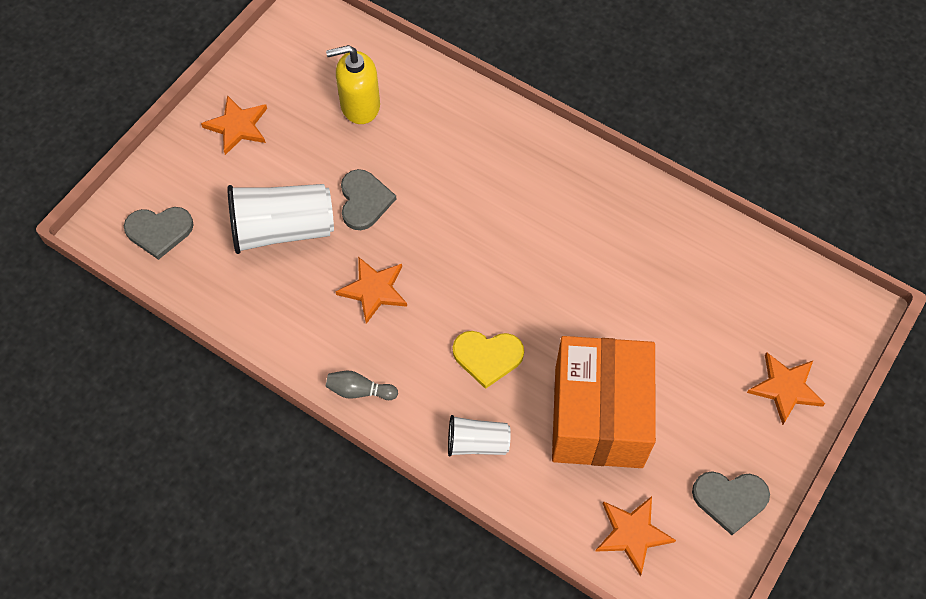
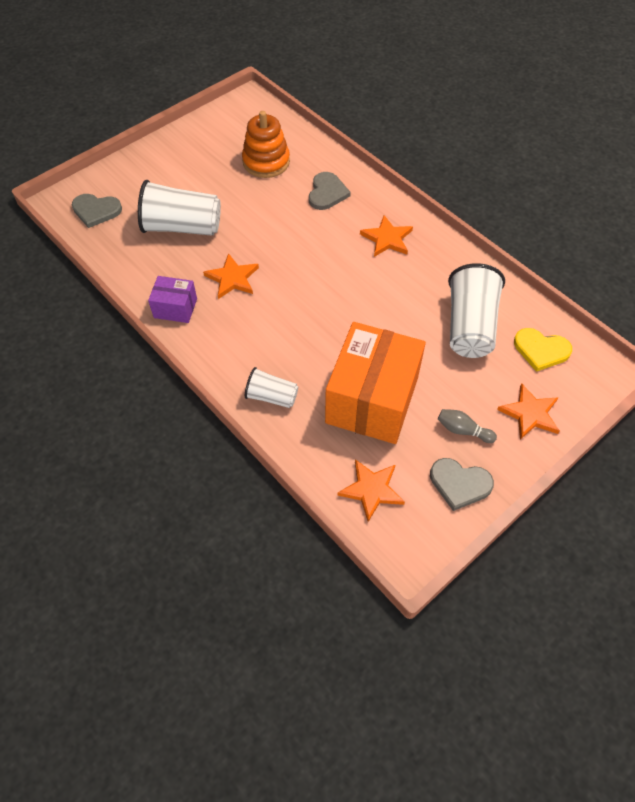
camera: 15 degrees right, 5 degrees down
orange star [201,95,267,155] -> orange star moved to [360,215,413,257]
yellow soap dispenser [326,45,380,124] -> orange stacking toy [242,111,290,178]
grey bowling pin [326,371,398,400] -> grey bowling pin moved to [438,409,497,443]
grey heart [341,169,396,230] -> grey heart moved to [309,172,351,210]
yellow heart [453,331,524,389] -> yellow heart moved to [514,328,572,372]
none -> purple box [148,276,197,323]
none -> white cup [448,263,505,358]

